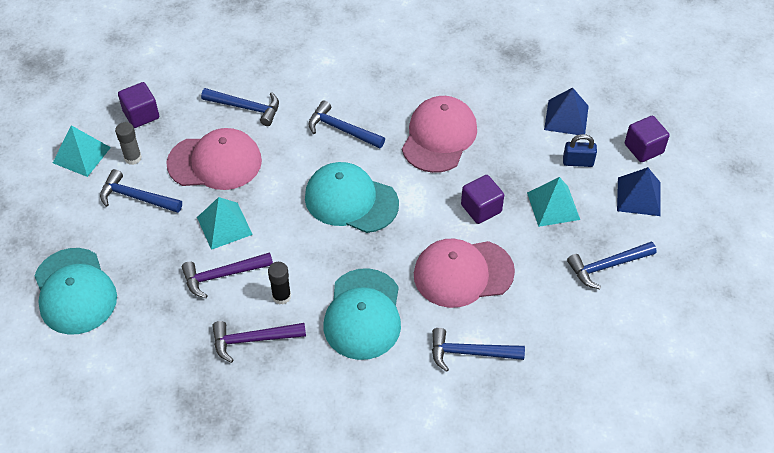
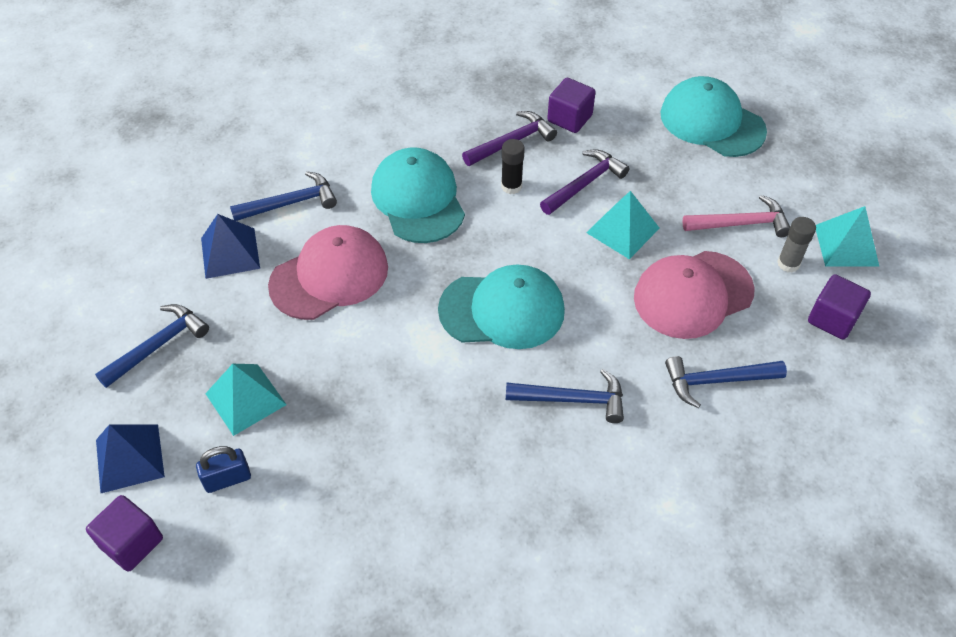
camera: 155 degrees right, 0 degrees up
blue hammer [100,169,182,213] -> pink hammer [683,195,790,237]
pink cap [402,96,477,173] -> none
purple cube [461,175,504,224] -> purple cube moved to [547,78,596,133]
blue pyramid [544,87,589,135] -> blue pyramid moved to [201,214,260,279]

